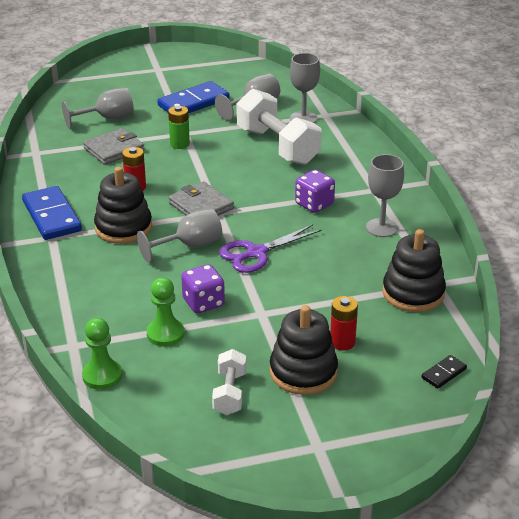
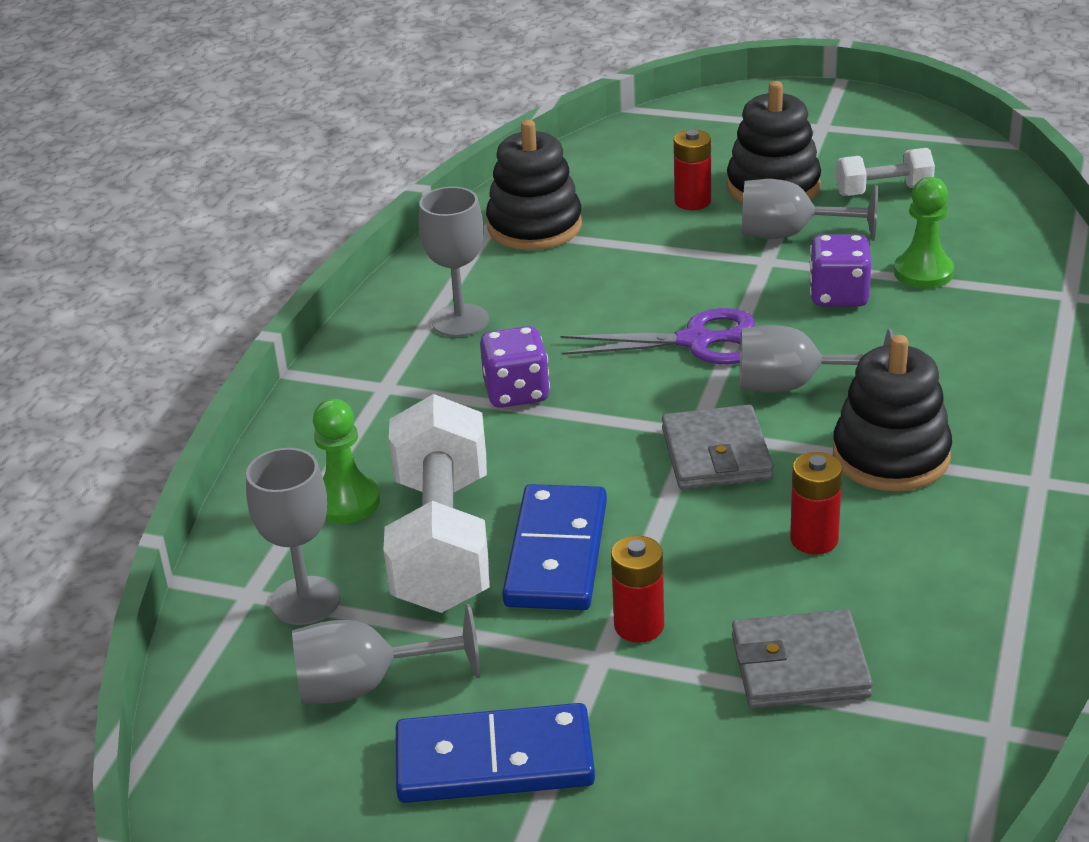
camera: 145 degrees left, 0 degrees up
blue domino [22,186,82,240] -> blue domino moved to [502,484,607,610]
grey goblet [62,88,134,129] -> grey goblet moved to [742,179,878,241]
green pawn [82,318,122,390] -> green pawn moved to [313,399,380,524]
green battery [168,106,190,149] -> red battery [611,536,664,643]
white dumbbell [212,349,246,415] -> white dumbbell turned 45 degrees clockwise [836,148,935,196]
black domino [421,355,467,389] -> none

